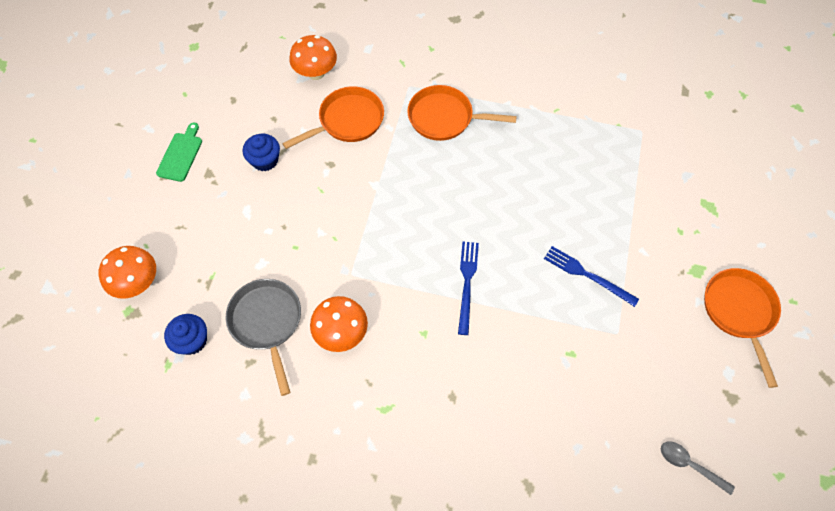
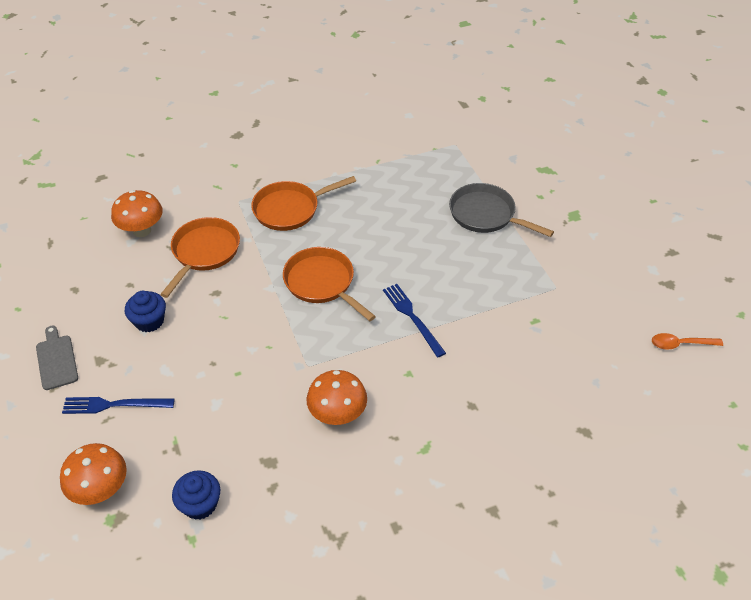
camera: 35 degrees left, 15 degrees down
green cutting board [156,123,202,182] -> grey cutting board [36,326,78,390]
grey pan [226,279,301,396] -> grey pan moved to [449,183,554,237]
blue fork [544,246,639,307] -> blue fork moved to [62,397,175,414]
grey spoon [661,441,735,495] -> orange spoon [652,333,723,350]
orange pan [704,268,781,388] -> orange pan moved to [283,247,376,321]

